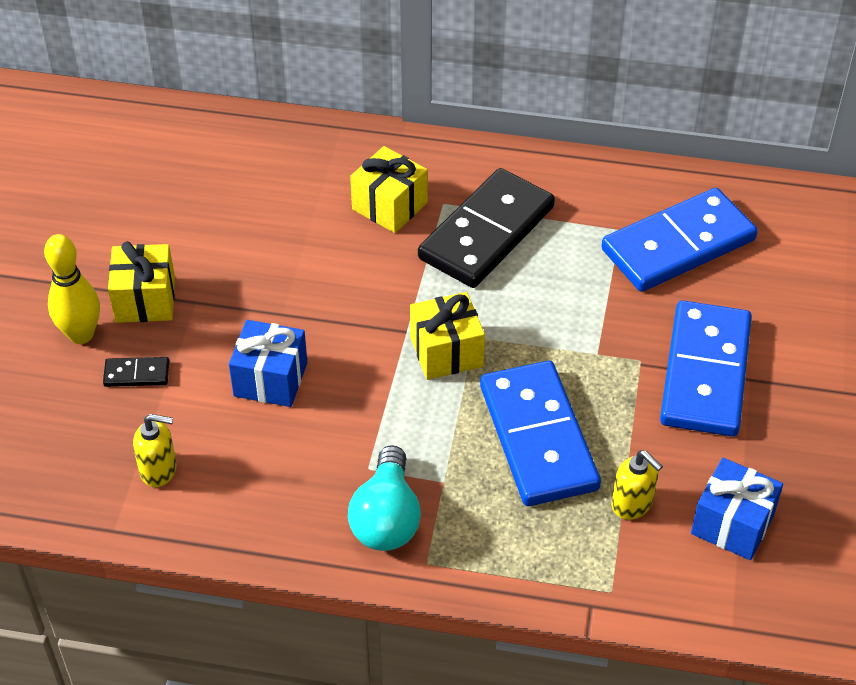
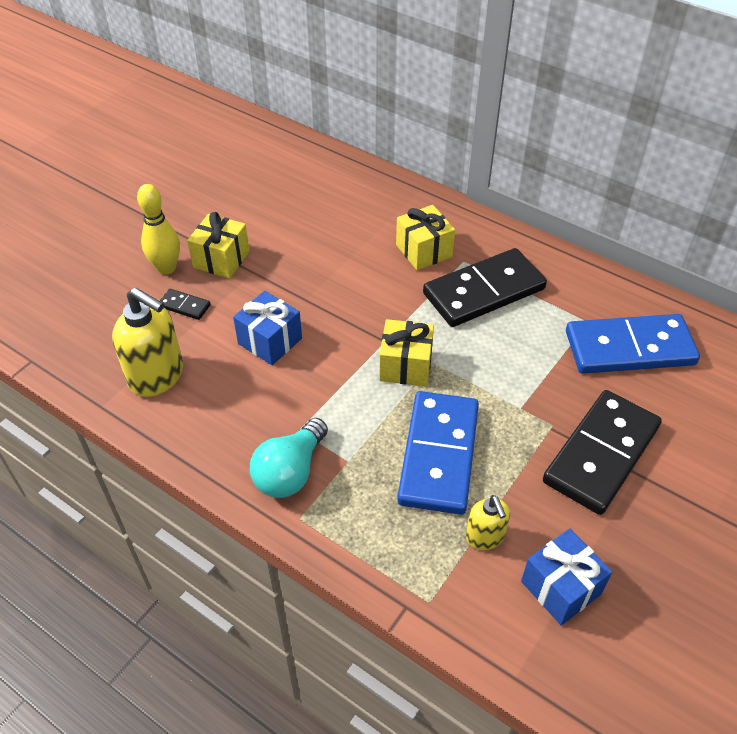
camera: 25 degrees right, 0 degrees up
yellow soap dispenser [133,414,177,487] -> yellow soap dispenser [112,287,183,397], size x1.79
blue domino [660,300,752,437] -> black domino [543,390,662,515]

